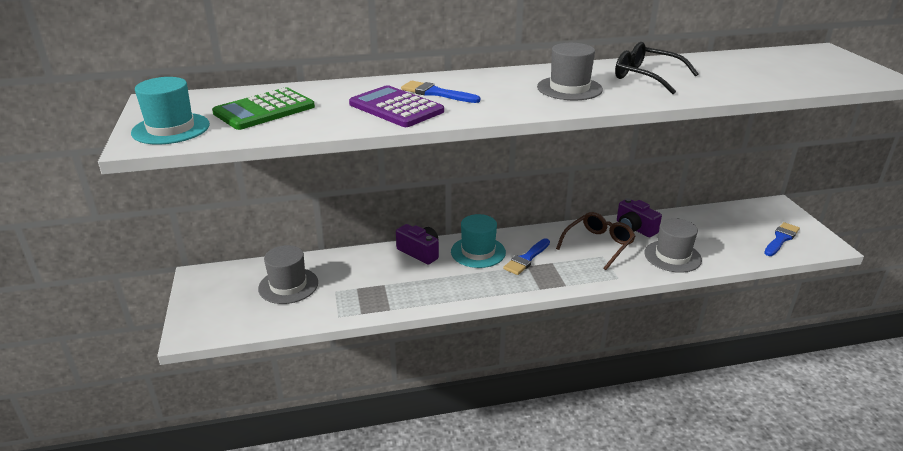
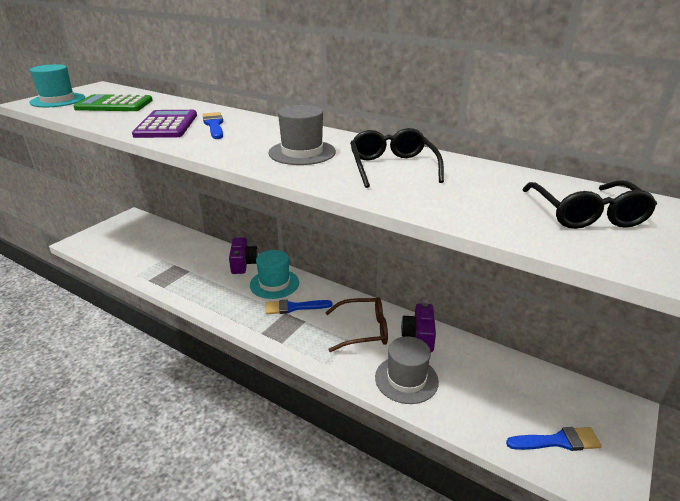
camera: 45 degrees right, 0 degrees up
grey hat [258,245,318,304] -> none
none -> black glasses [522,180,657,229]

